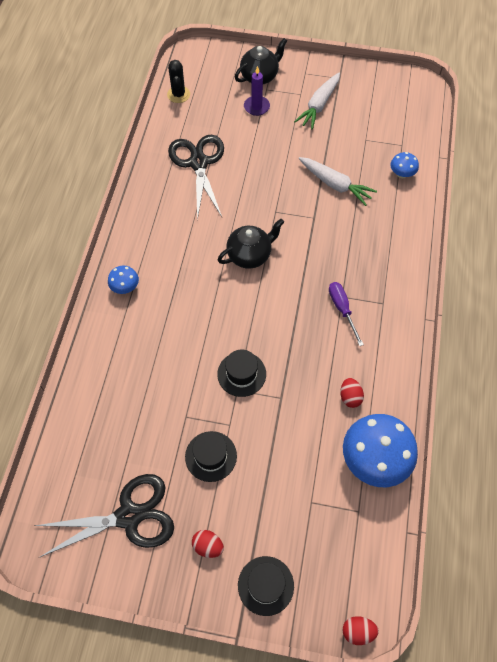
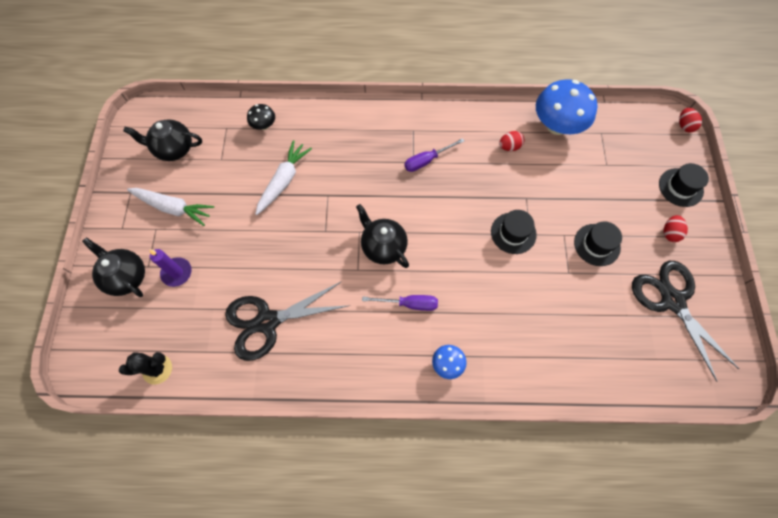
camera: 100 degrees left, 5 degrees up
blue mushroom [390,152,419,178] -> black mushroom [247,104,275,130]
none -> black teapot [123,119,202,161]
none -> purple screwdriver [362,295,438,311]

